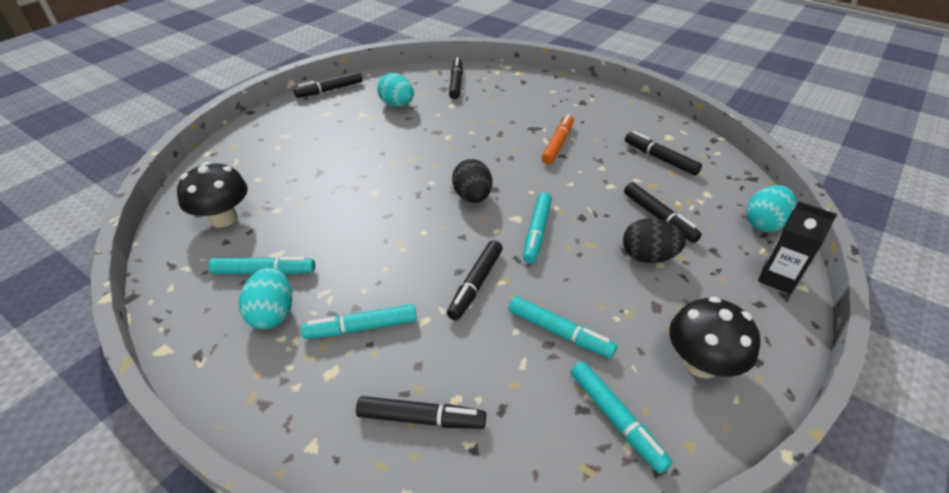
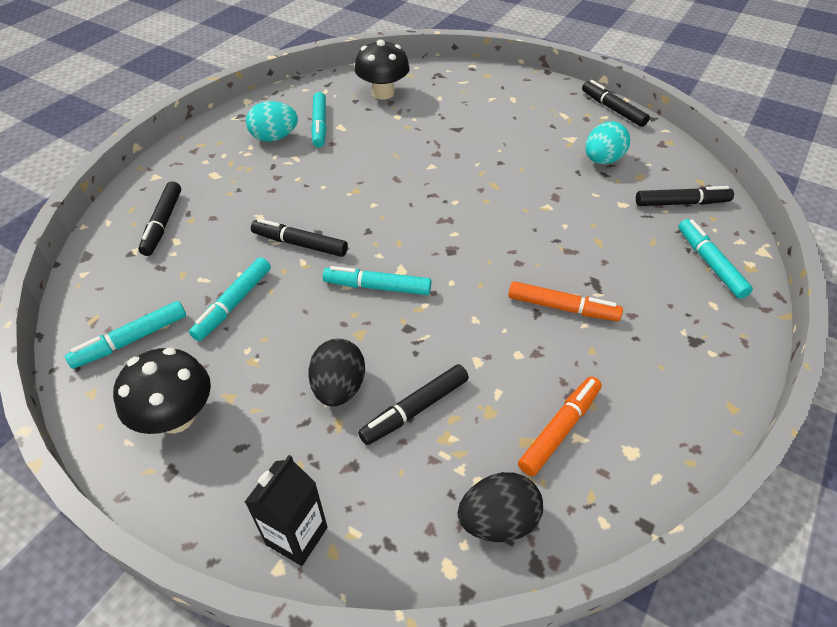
camera: 85 degrees right, 5 degrees up
turquoise marker [301,304,417,339] -> turquoise marker moved to [678,219,753,299]
black egg [452,159,492,203] -> black egg moved to [458,472,543,542]
black marker [625,131,702,175] -> orange marker [518,376,602,476]
turquoise egg [746,185,797,232] -> none

